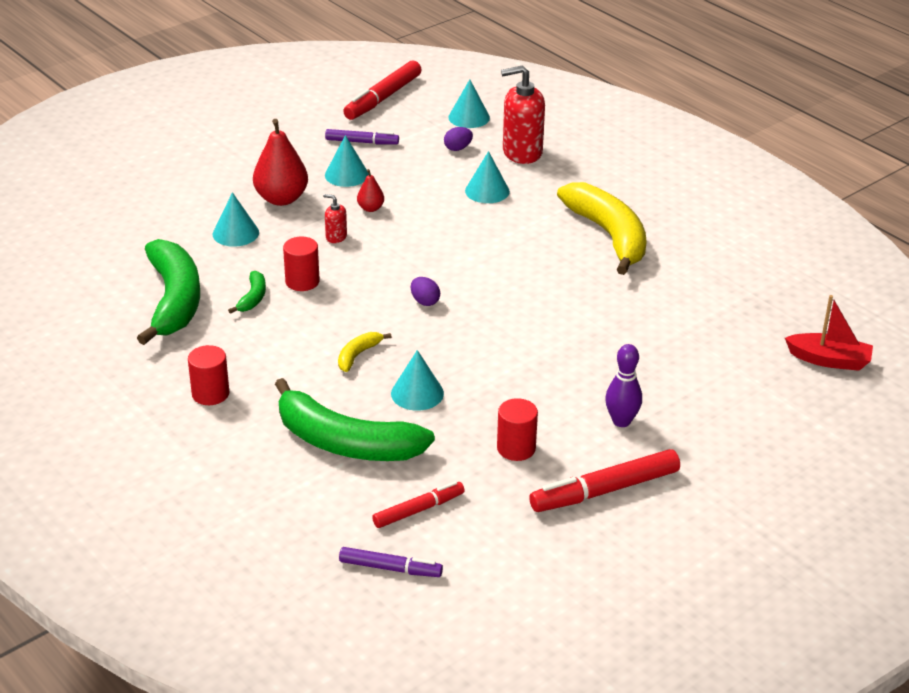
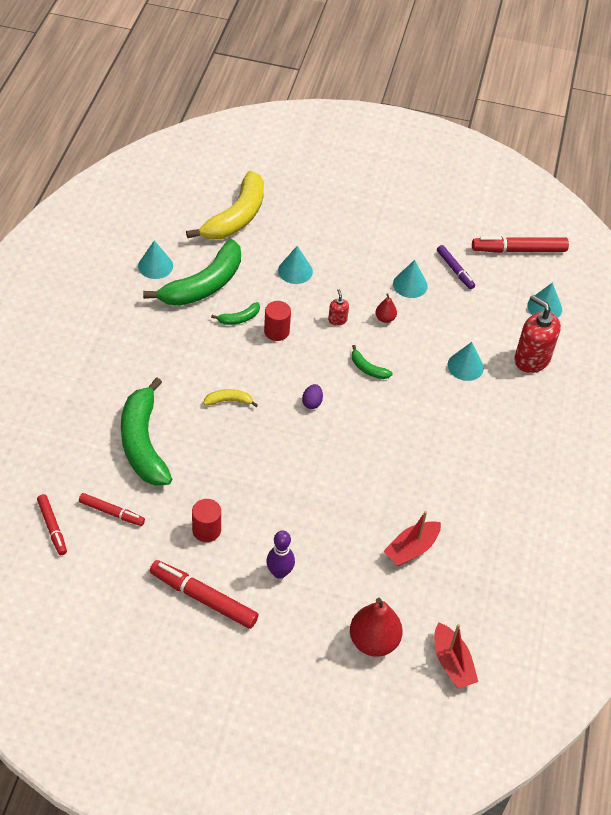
camera: 50 degrees right, 15 degrees up
red cylinder [188,345,229,405] -> none
red pear [253,119,308,206] -> red pear moved to [350,598,403,657]
purple marker [339,547,443,577] -> red marker [37,494,67,555]
turquoise cone [391,350,444,411] -> turquoise cone moved to [138,240,173,279]
purple egg [444,127,473,151] -> none
yellow banana [557,182,647,275] -> yellow banana moved to [186,171,264,240]
none -> green banana [352,345,393,379]
none -> red boat [384,511,441,566]

